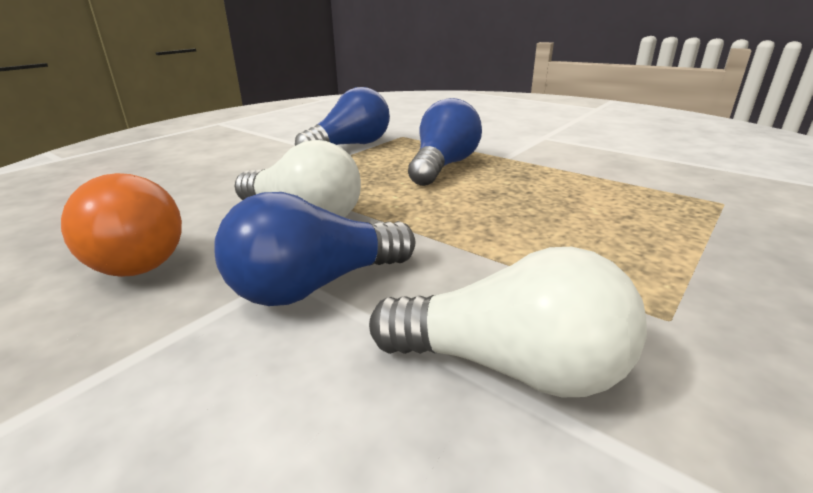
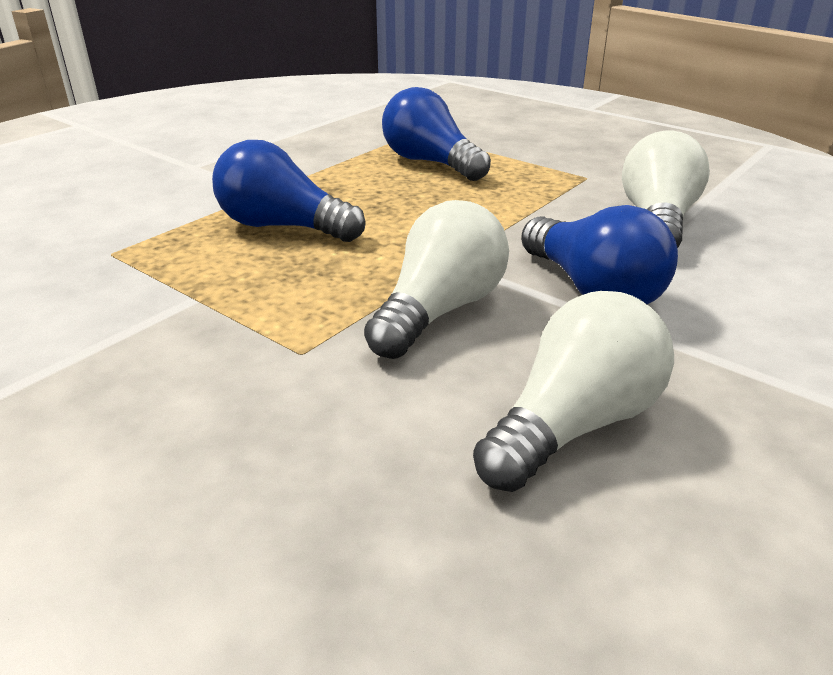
camera: 90 degrees left, 5 degrees up
orange light bulb [61,173,182,277] -> white light bulb [473,291,674,492]
blue light bulb [295,87,390,146] -> blue light bulb moved to [382,87,491,181]

